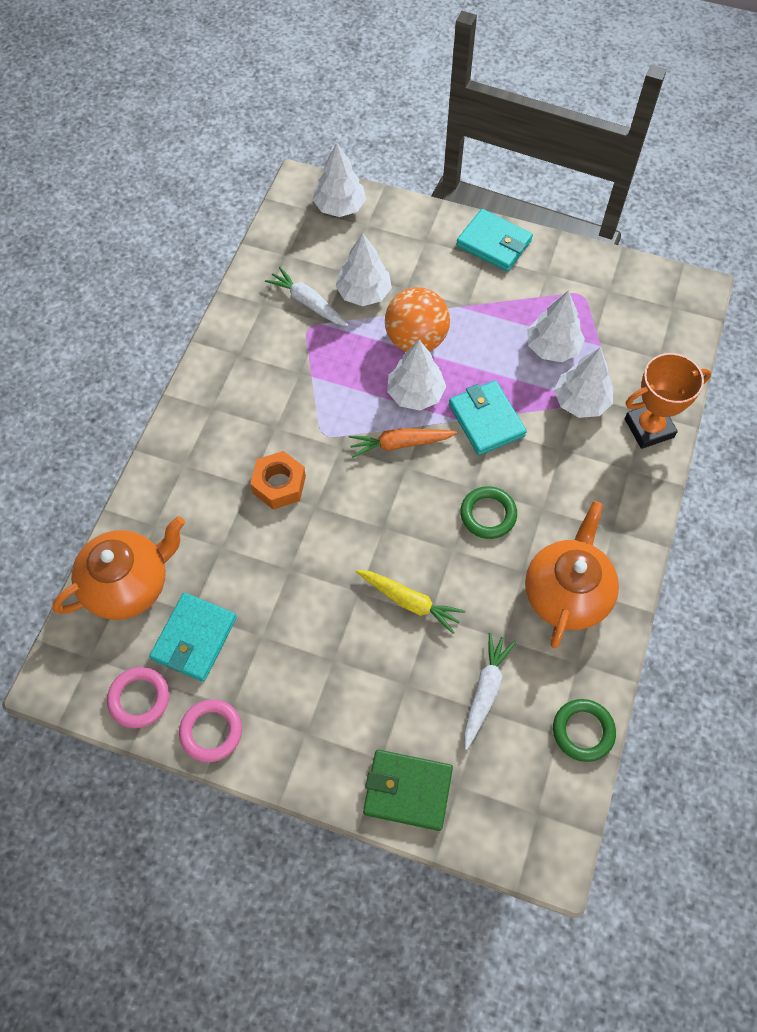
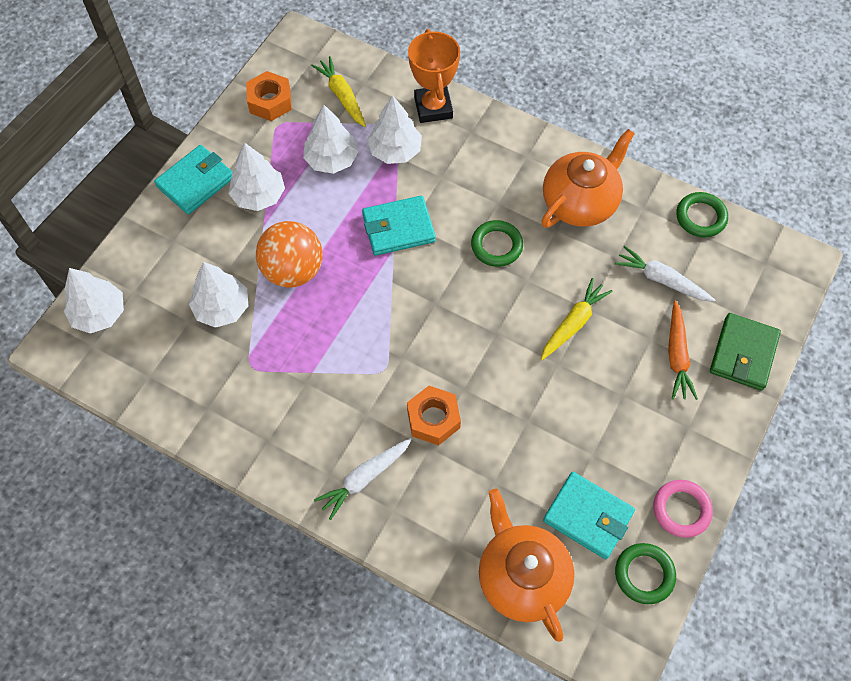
camera: 80 degrees left, 0 degrees up
pink ring [107,667,169,728] -> green ring [615,543,676,604]
white carrot [265,267,348,327] -> white carrot moved to [314,438,412,520]
orange carrot [349,428,457,458] -> orange carrot moved to [668,301,698,400]
white tree [387,340,446,410] -> white tree moved to [228,143,285,211]
orange teapot [525,501,619,648] -> orange teapot turned 105 degrees clockwise [541,129,635,228]
none -> orange nut [246,71,292,121]
none -> yellow carrot [311,56,366,127]

